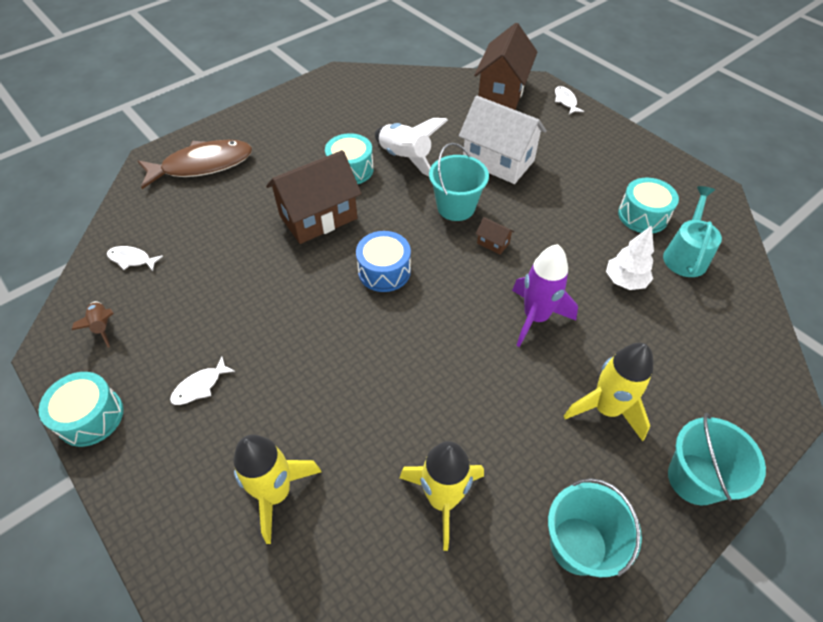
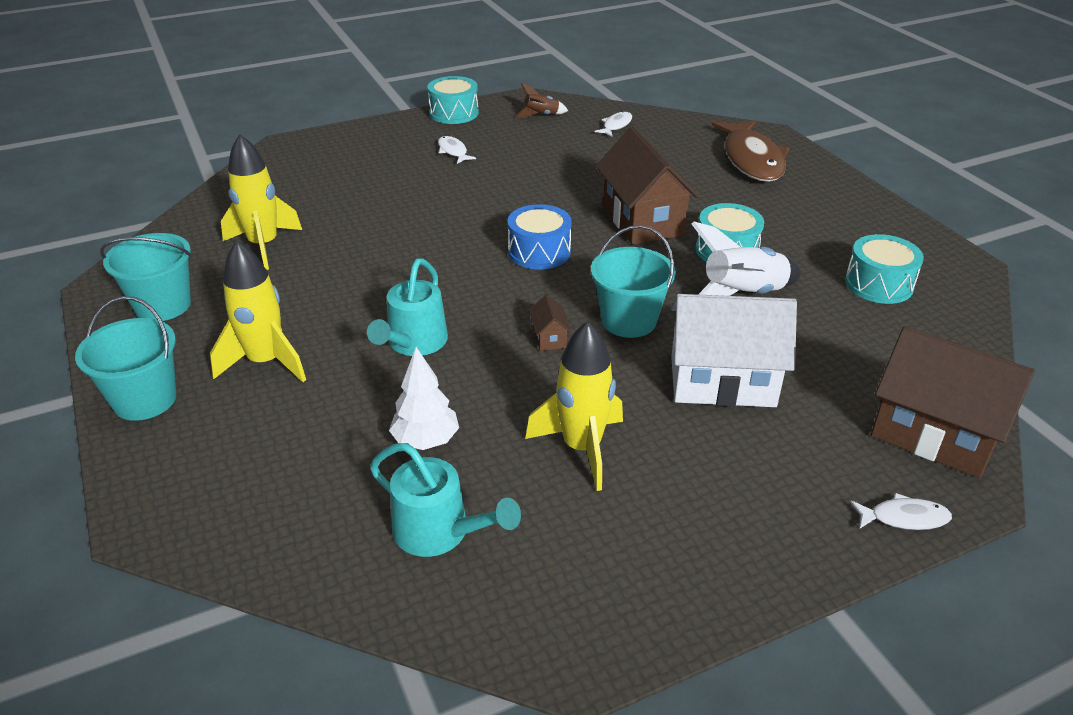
camera: 105 degrees right, 15 degrees down
yellow rocket [234,435,321,544] -> yellow rocket moved to [525,321,623,491]
white house [459,96,547,184] -> white house turned 45 degrees clockwise [670,294,797,407]
brown house [476,217,515,255] -> brown house turned 60 degrees counterclockwise [529,295,571,351]
purple rocket [512,244,578,347] -> turquoise watering can [367,258,448,356]
turquoise drum [618,178,679,234] -> turquoise drum moved to [845,234,924,304]

